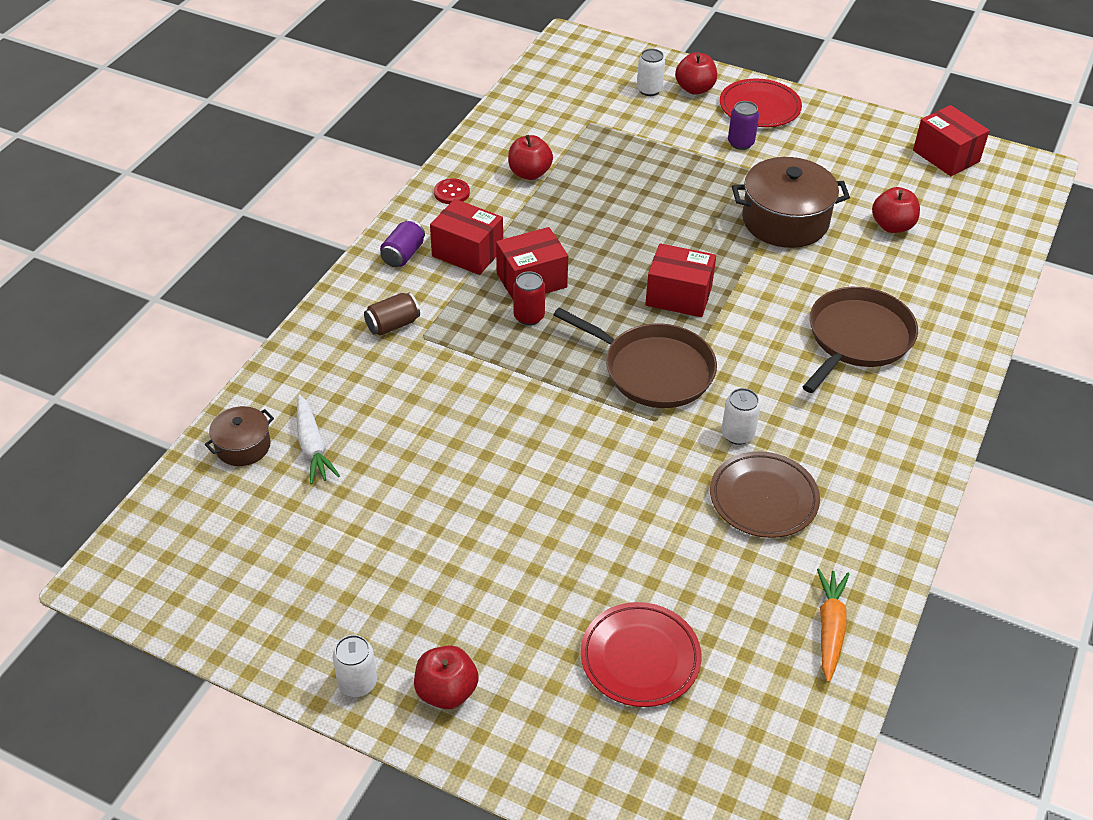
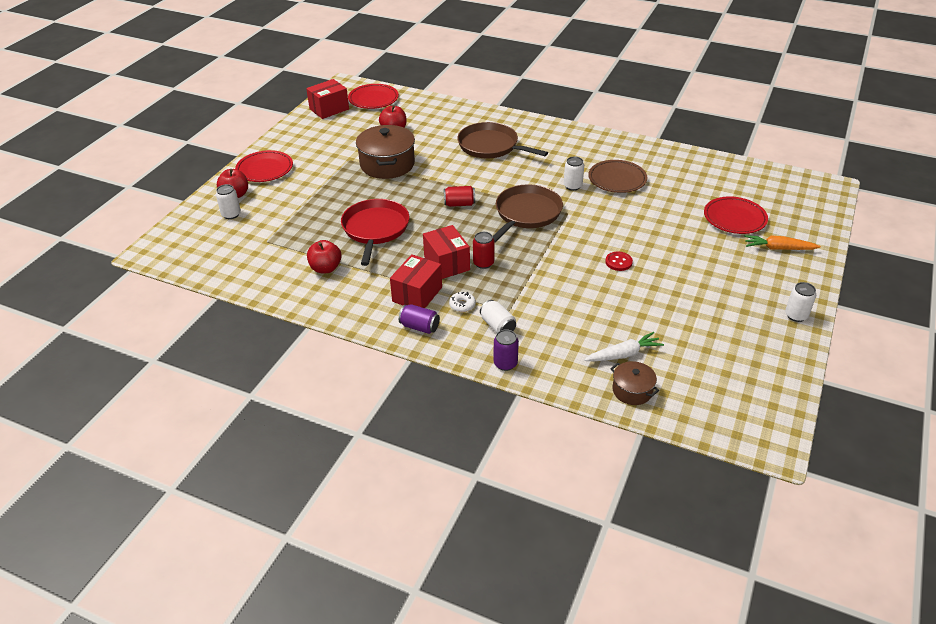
camera: 90 degrees left, 5 degrees down
brown can [364,293,420,336] -> white can [480,300,516,333]
red apple [414,645,479,709] -> none
red button [434,178,470,204] -> red button moved to [605,252,633,271]
red box [645,243,716,317] -> red can [444,186,475,207]
purple can [728,101,759,150] -> purple can moved to [494,329,519,371]
orange carrot [817,569,849,683] -> orange carrot moved to [744,235,821,250]
none -> red pan [341,199,409,266]
none -> red plate [348,84,399,109]
none -> white donut [449,292,476,312]

